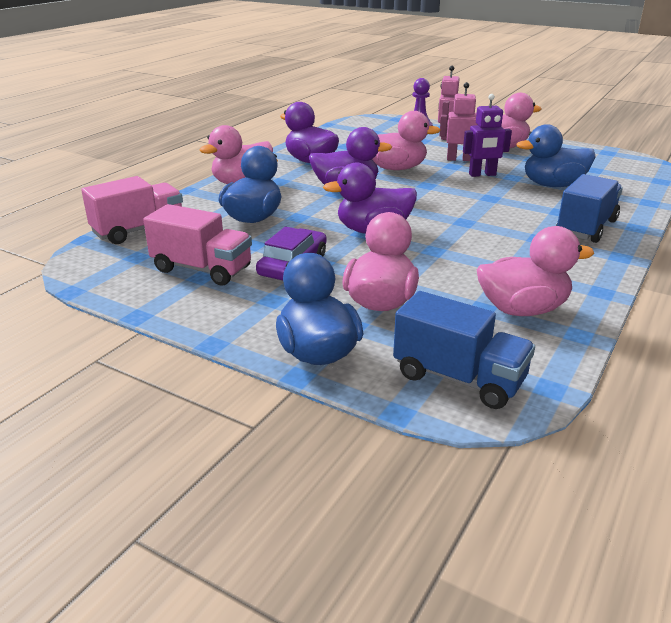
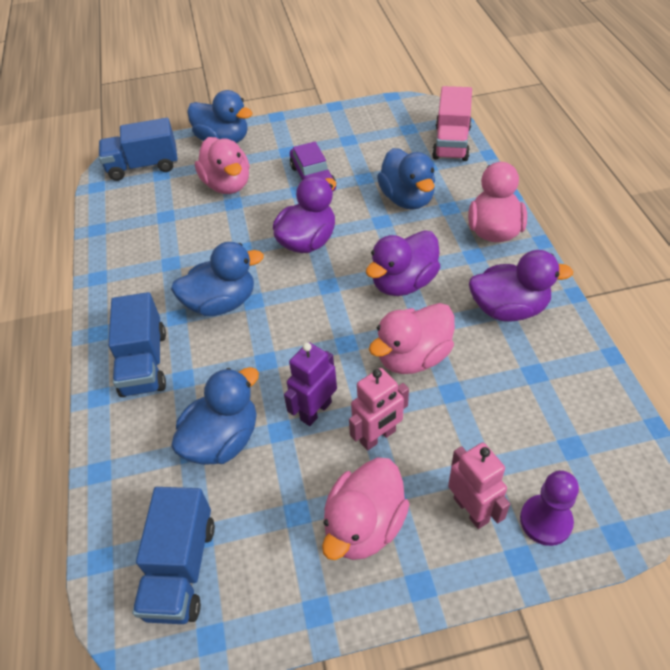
camera: 140 degrees right, 20 degrees up
pink truck [143,204,252,285] -> none
pink duck [477,226,594,316] -> none
none -> blue truck [132,487,215,624]
none -> blue duck [171,242,264,316]

